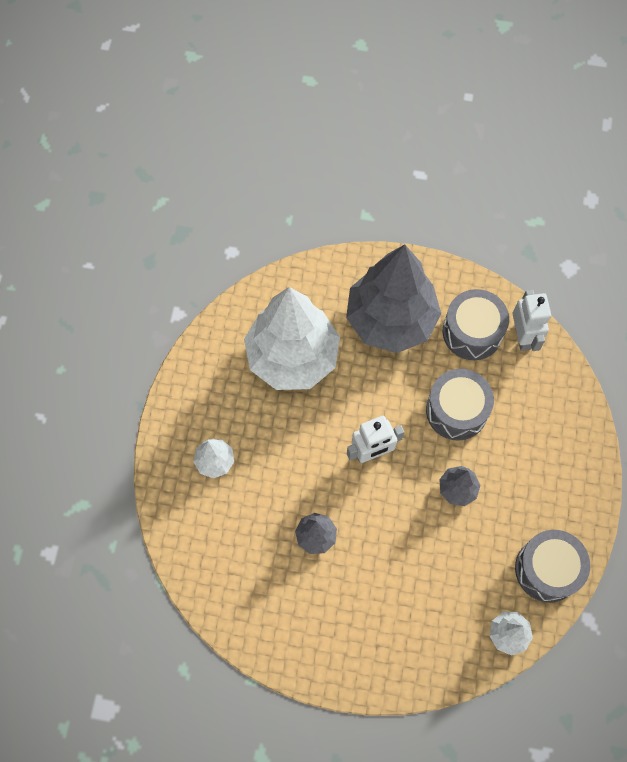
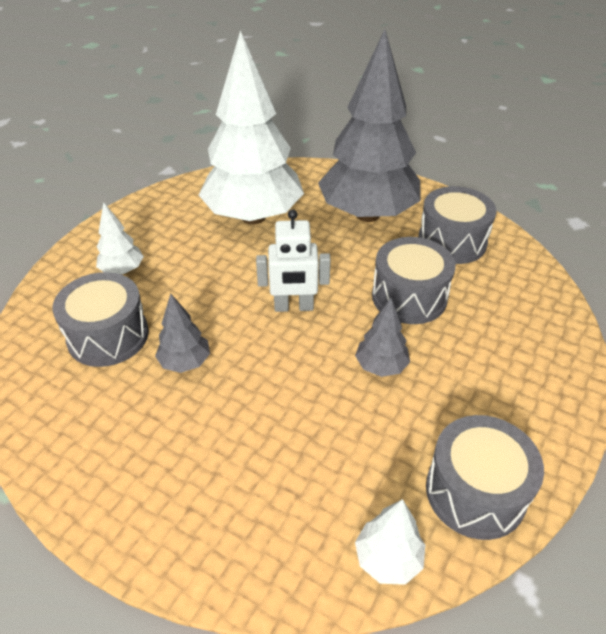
camera: 20 degrees right, 25 degrees down
white robot [513,290,551,351] -> none
none -> grey drum [53,272,149,367]

